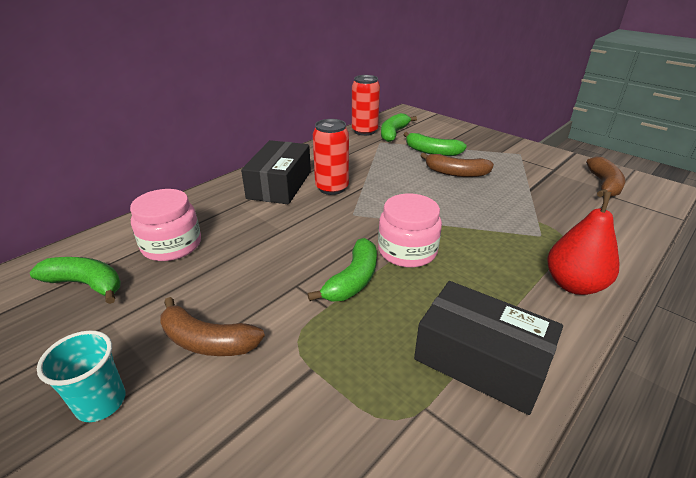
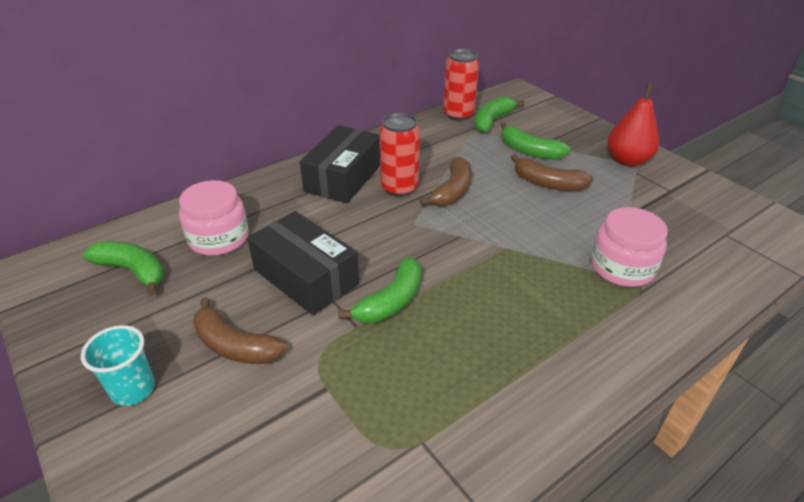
camera: 10 degrees right, 5 degrees up
pink jar [378,194,442,268] -> pink jar moved to [591,207,668,287]
black box [414,281,563,415] -> black box moved to [247,211,359,316]
red pear [547,192,619,295] -> red pear moved to [607,84,659,167]
brown banana [586,157,626,197] -> brown banana moved to [420,157,472,206]

